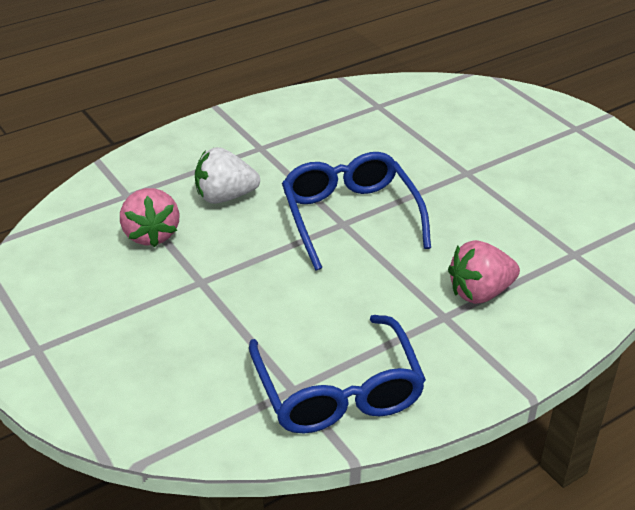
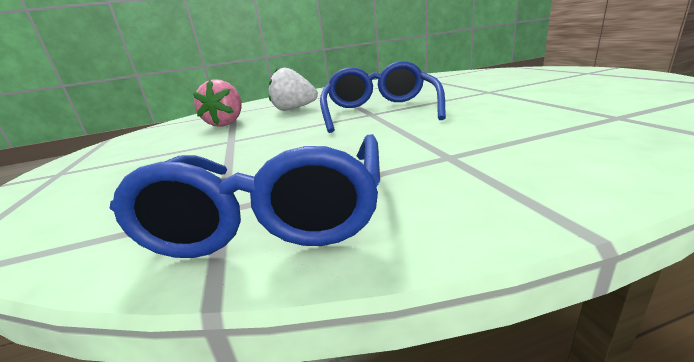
camera: 20 degrees right, 15 degrees down
pink strawberry [448,240,520,304] -> none

